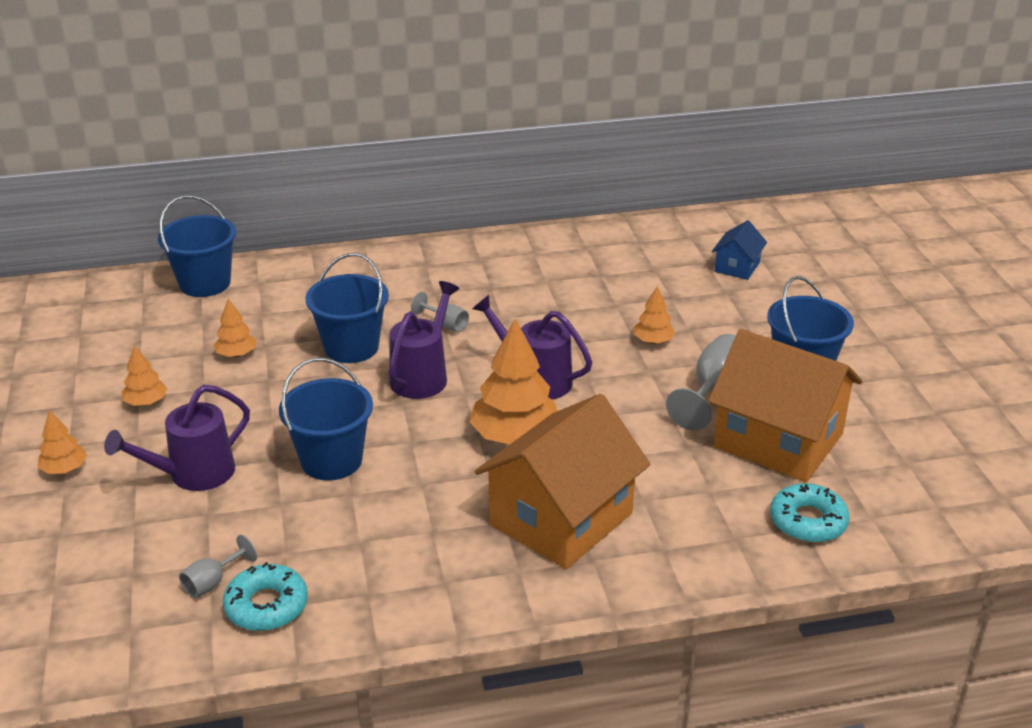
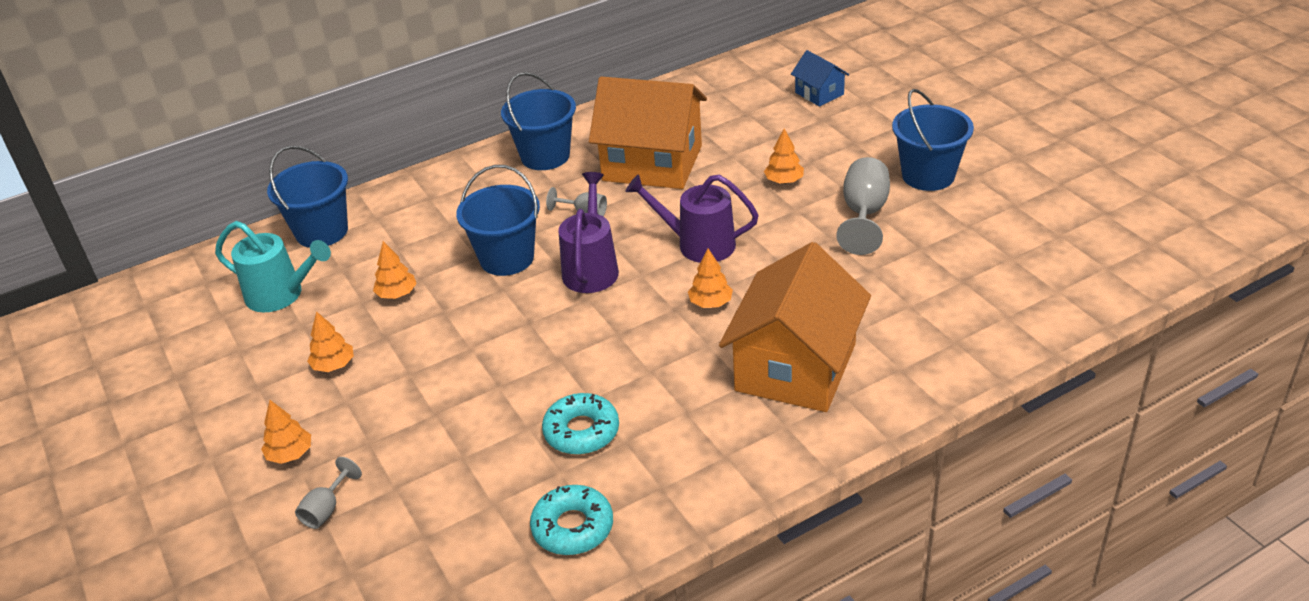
camera: 15 degrees left, 5 degrees up
purple watering can [104,385,250,491] -> none
grey goblet [179,535,257,598] -> grey goblet moved to [295,457,362,529]
blue bucket [279,358,373,480] -> blue bucket moved to [501,72,576,170]
orange tree [469,319,558,444] -> orange tree [688,249,733,308], size x0.51
orange house [708,329,862,482] -> orange house moved to [589,77,707,189]
blue house [712,220,767,280] -> blue house turned 45 degrees counterclockwise [791,50,849,107]
turquoise donut [770,483,849,543] -> turquoise donut moved to [542,393,619,455]
none -> turquoise watering can [215,221,331,312]

